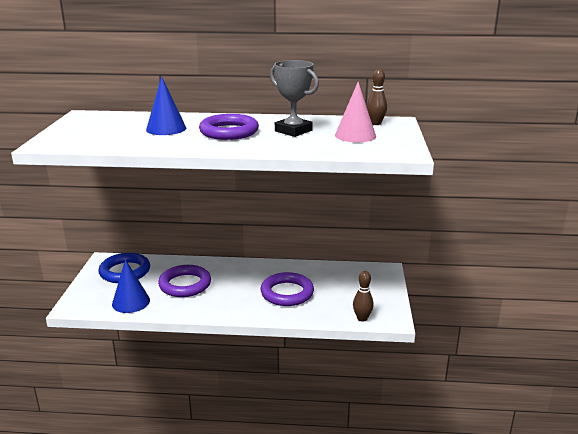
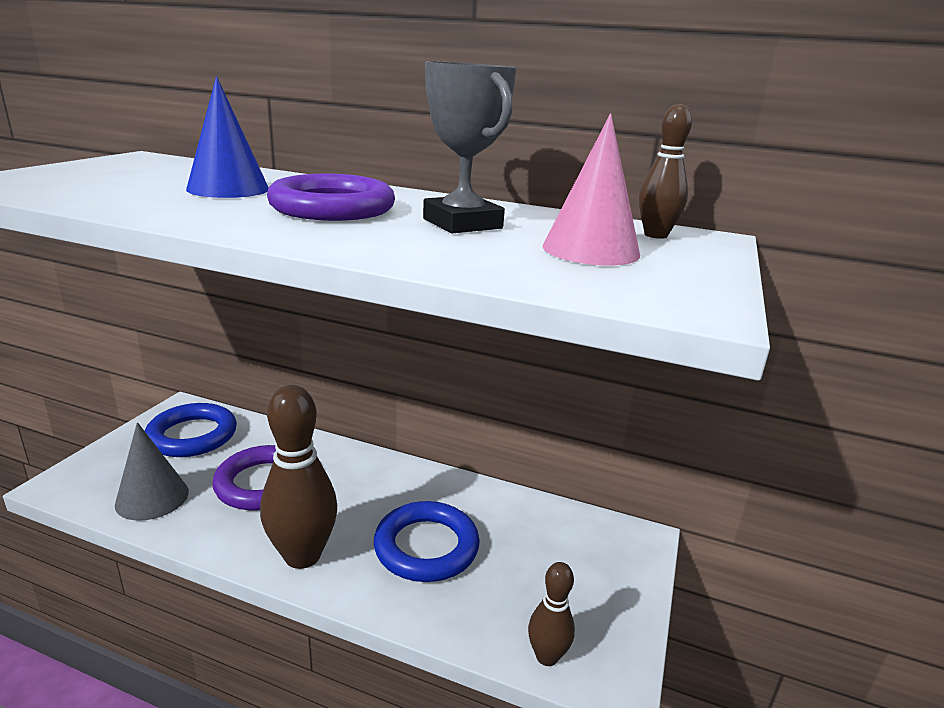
camera: 15 degrees right, 0 degrees up
blue cone [112,259,150,313] -> grey cone [115,422,189,521]
purple ring [261,272,314,306] -> blue ring [374,501,480,582]
none -> brown bowling pin [260,385,337,569]

